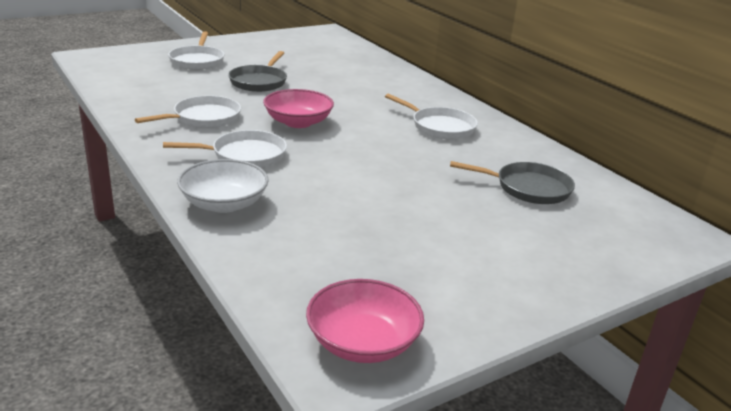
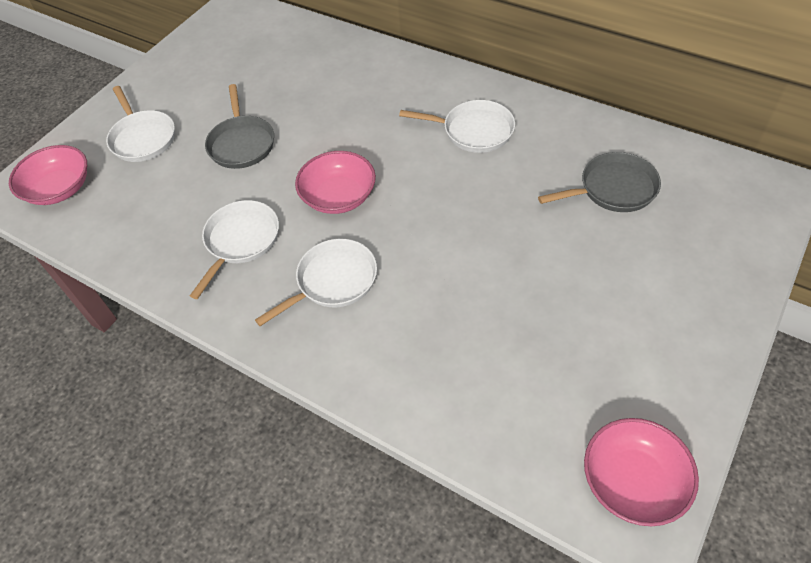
camera: 20 degrees left, 25 degrees up
white bowl [177,159,269,213] -> none
none -> pink bowl [9,145,87,205]

